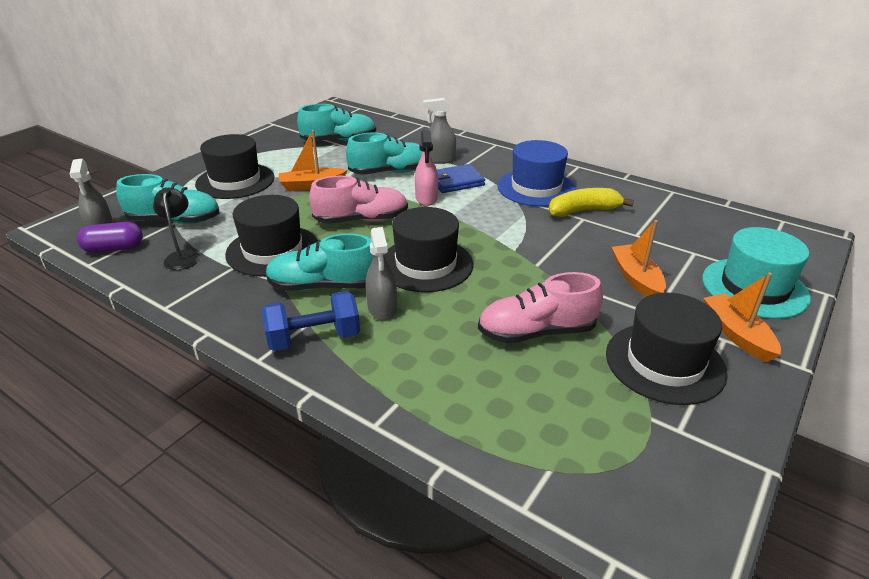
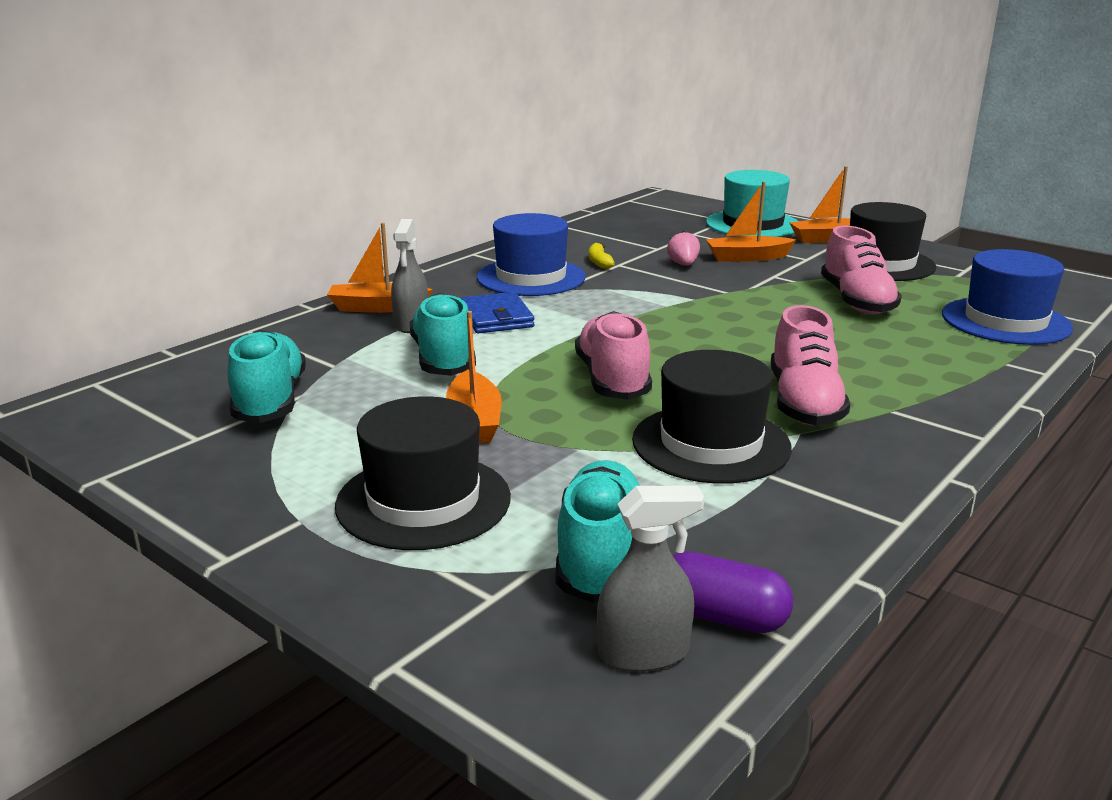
camera: 85 degrees left, 10 degrees down
purple capsule [77,222,143,253] -> purple capsule turned 60 degrees counterclockwise [673,551,793,633]
black lamp [153,188,200,270] -> none
blue dumbbell [262,291,360,351] -> none
turquoise shoe [266,233,373,291] -> pink shoe [771,305,850,426]
grey spray bottle [366,227,397,321] -> none
black hat [385,207,473,292] -> none
pink spray bottle [415,130,438,206] -> none
yellow banana [549,188,634,217] -> yellow banana [589,243,615,269], size x0.56
none -> orange boat [327,223,433,313]
none -> pink strawberry [667,231,700,266]
none -> blue hat [942,249,1073,345]

